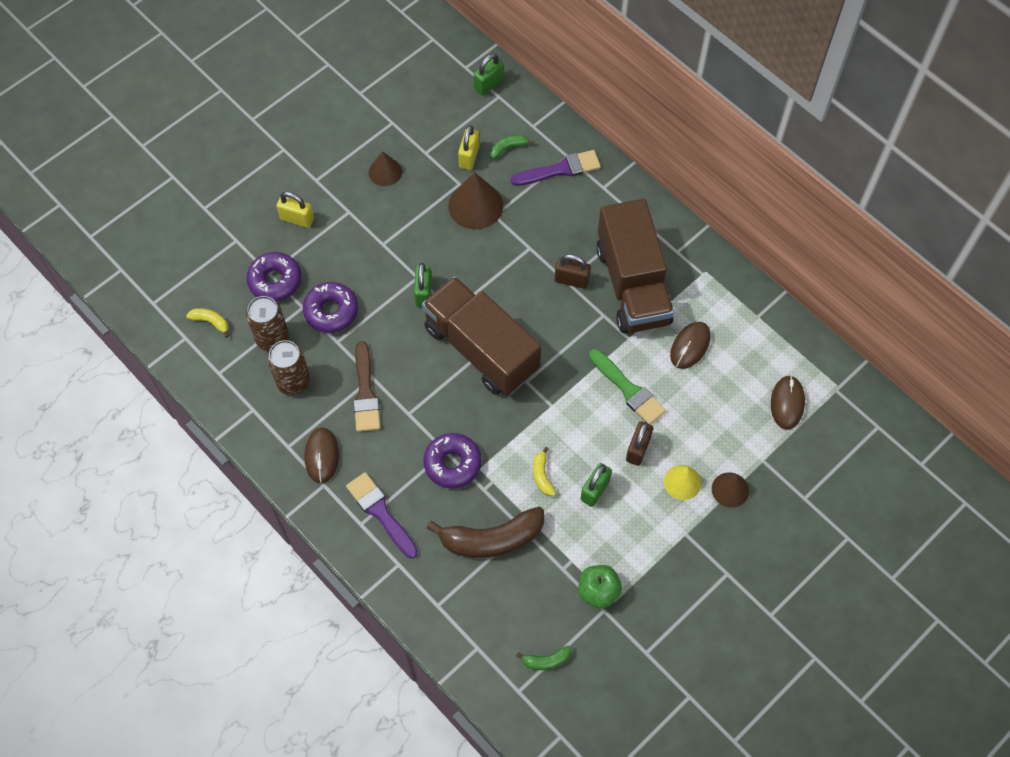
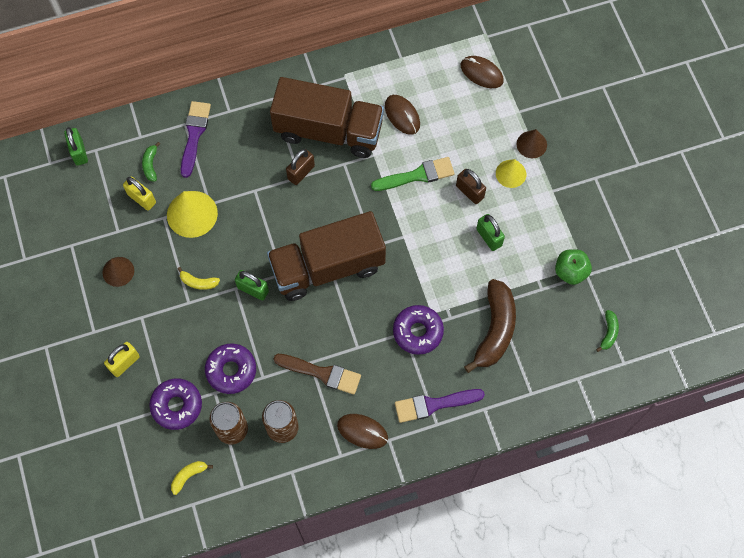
camera: 65 degrees left, 5 degrees up
brown cone [448,172,503,229] -> yellow cone [167,191,218,238]
yellow banana [533,447,556,496] -> yellow banana moved to [178,267,220,290]

